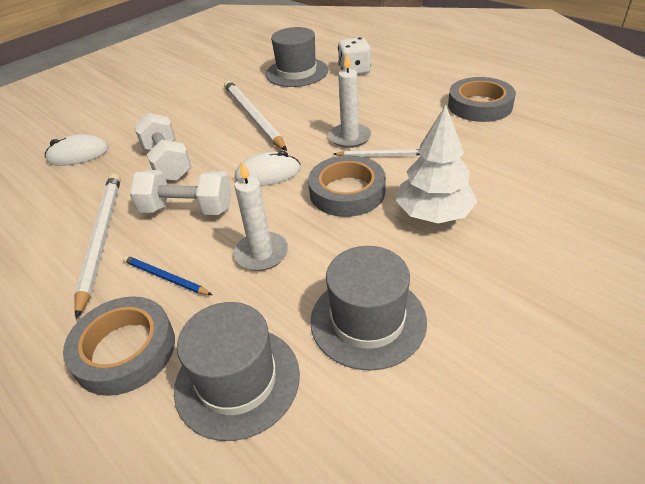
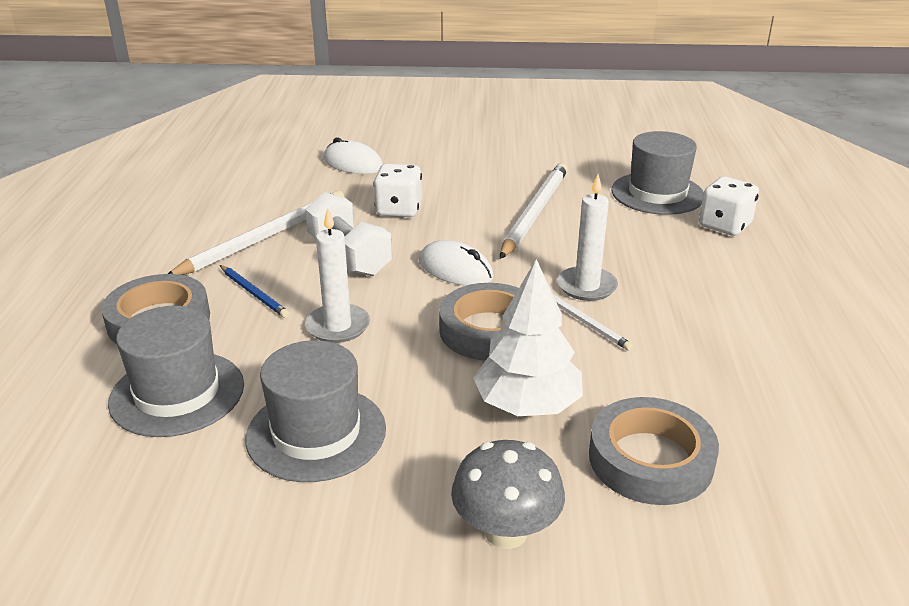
camera: 45 degrees right, 10 degrees down
blue pencil [123,256,212,295] -> blue pencil turned 150 degrees clockwise [220,265,289,318]
white dumbbell [134,113,192,181] -> white dice [373,164,422,217]
grey tape [448,77,516,122] -> grey tape moved to [589,397,719,505]
none -> grey mushroom [451,440,565,549]

